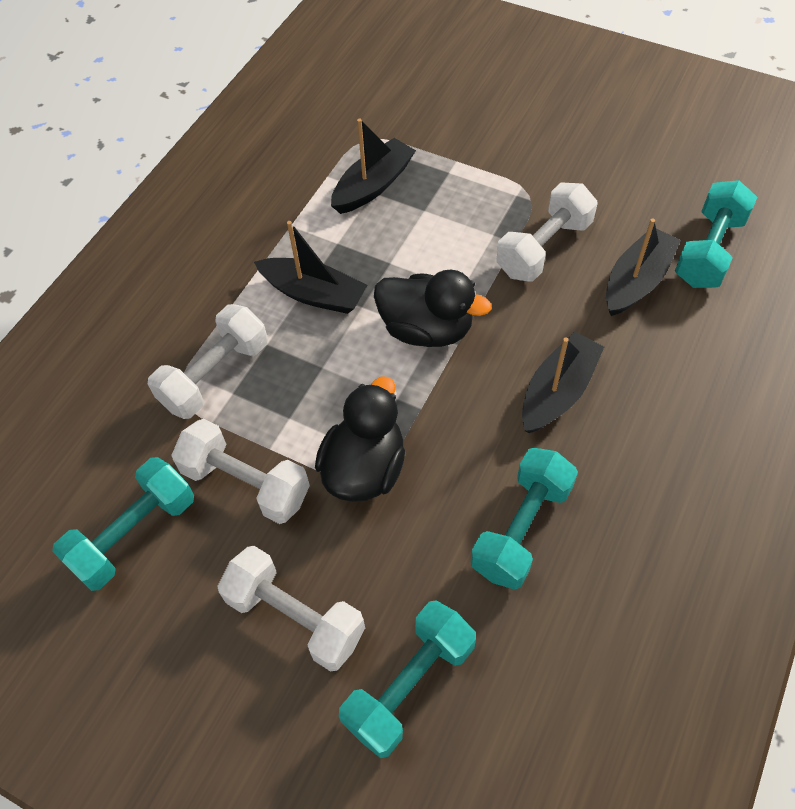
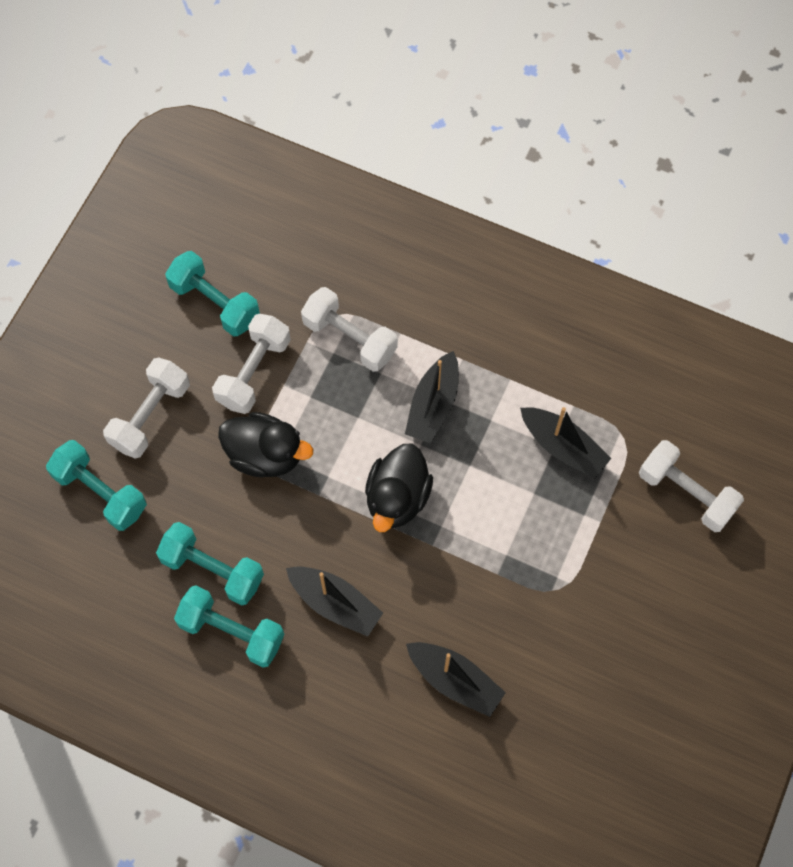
camera: 85 degrees right, 10 degrees up
white dumbbell [496,182,598,282] -> white dumbbell moved to [639,440,744,532]
turquoise dumbbell [675,180,757,288] -> turquoise dumbbell moved to [174,586,285,668]

